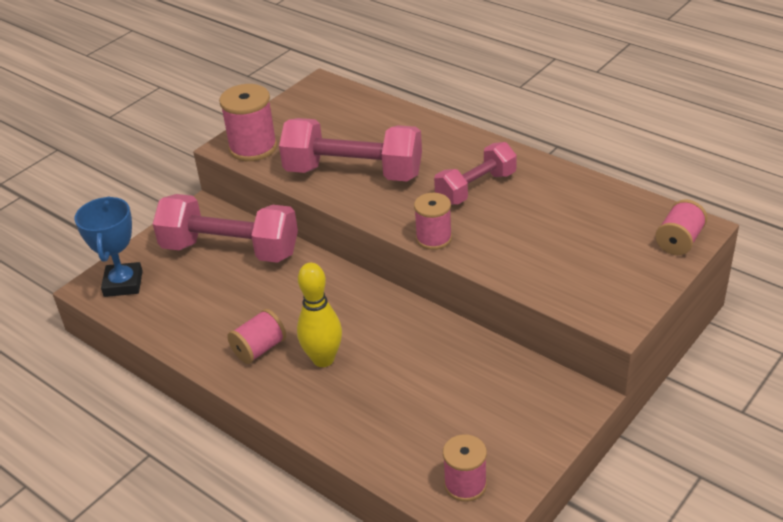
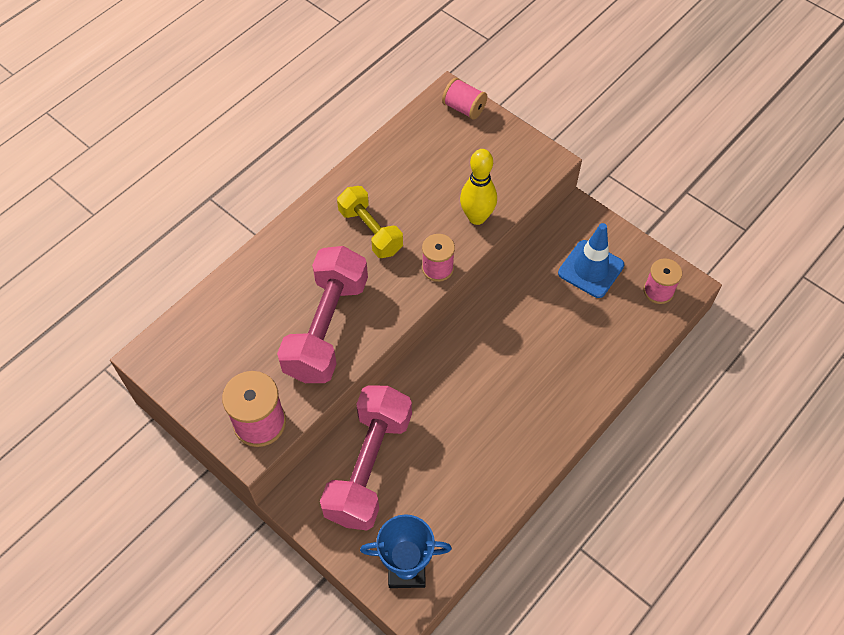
camera: 90 degrees left, 20 degrees up
pink spool [227,309,286,364] -> none
yellow bowling pin [297,263,342,367] -> yellow bowling pin moved to [460,149,497,225]
pink dumbbell [434,142,517,205] -> yellow dumbbell [337,186,403,258]
none -> blue traffic cone [558,223,624,298]

